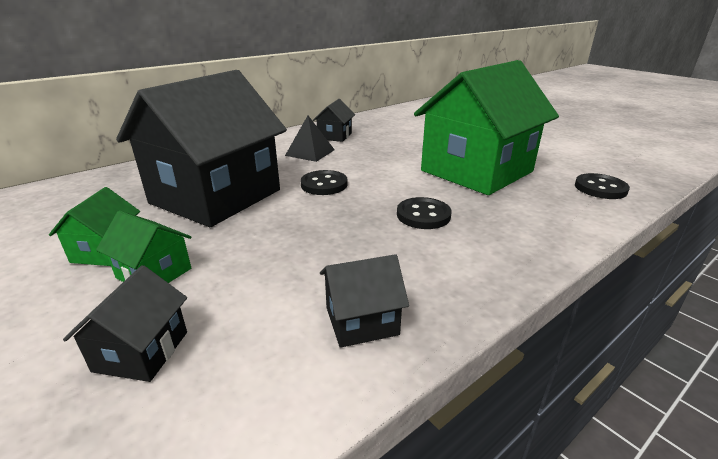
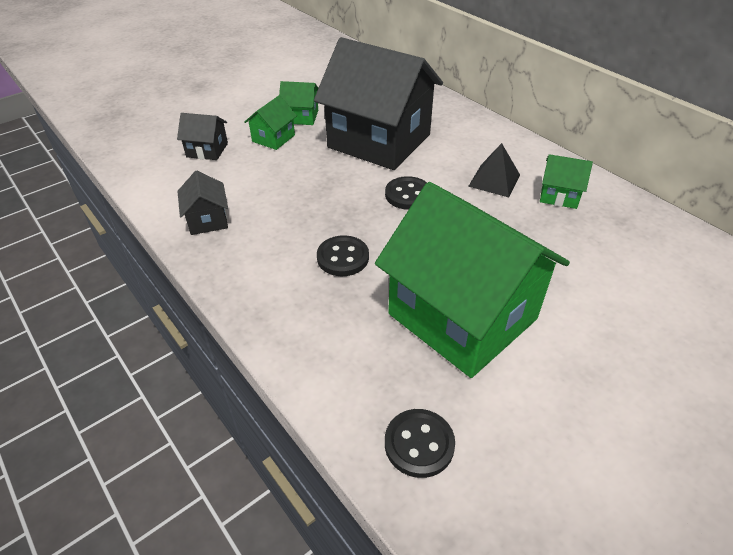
camera: 90 degrees right, 15 degrees up
black house [313,99,355,142] -> green house [540,154,593,209]

